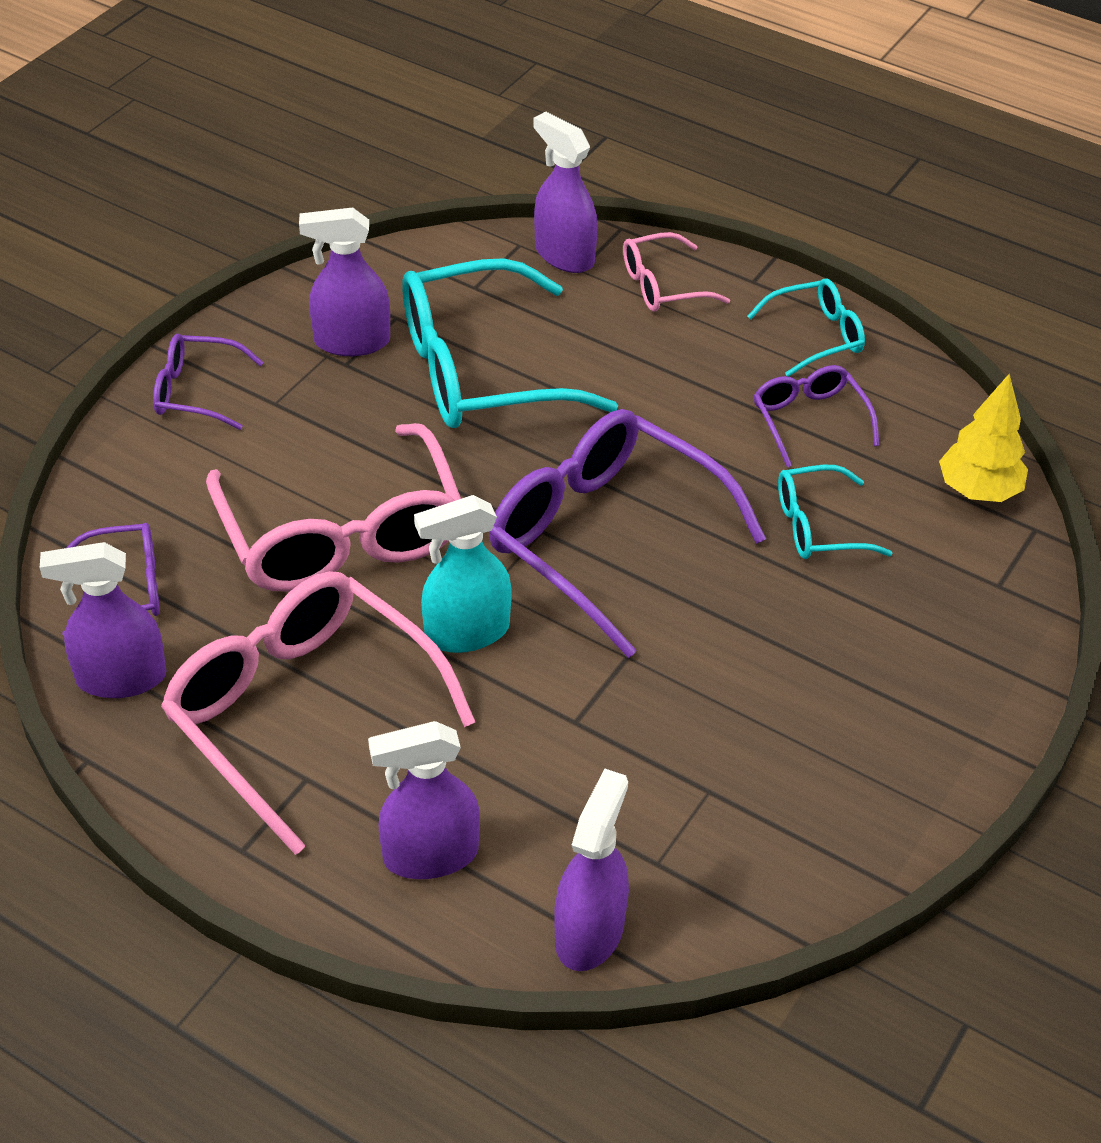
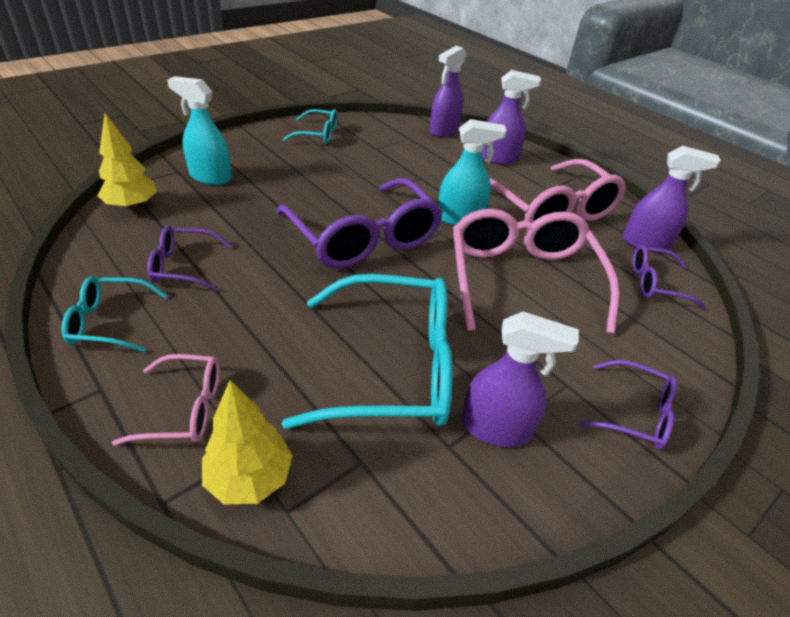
camera: 165 degrees left, 5 degrees down
purple spray bottle [533,112,598,273] -> yellow tree [202,380,293,505]
purple glasses [754,365,880,468] -> purple glasses turned 90 degrees clockwise [147,226,232,291]
turquoise glasses [778,465,893,559] -> turquoise glasses moved to [282,109,337,144]
none -> turquoise spray bottle [167,76,232,185]

